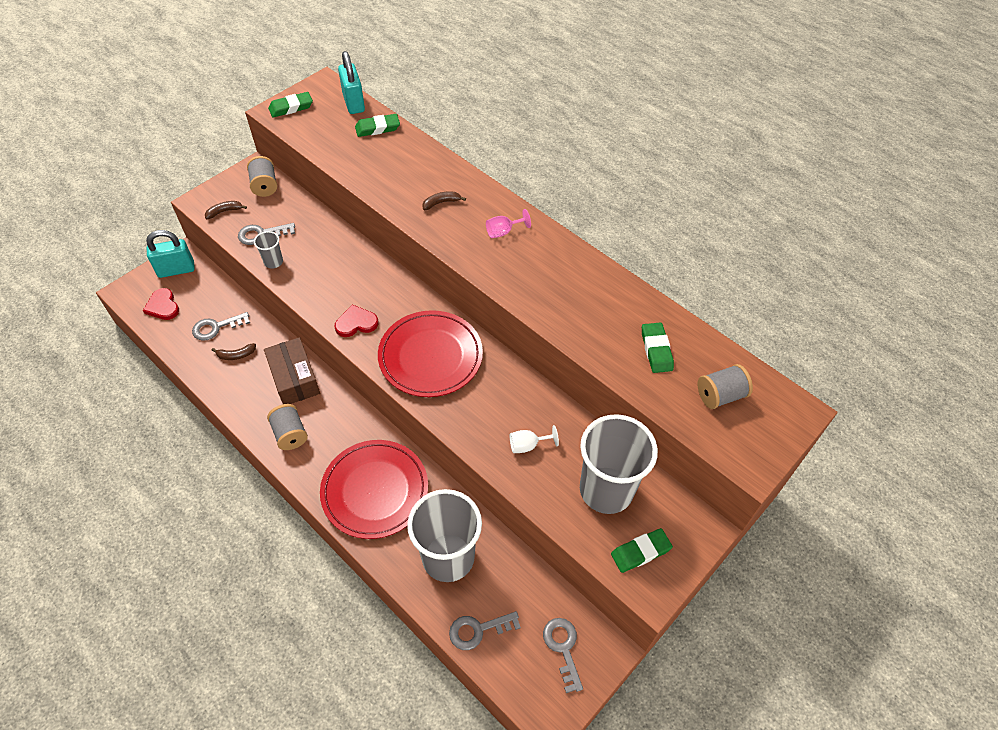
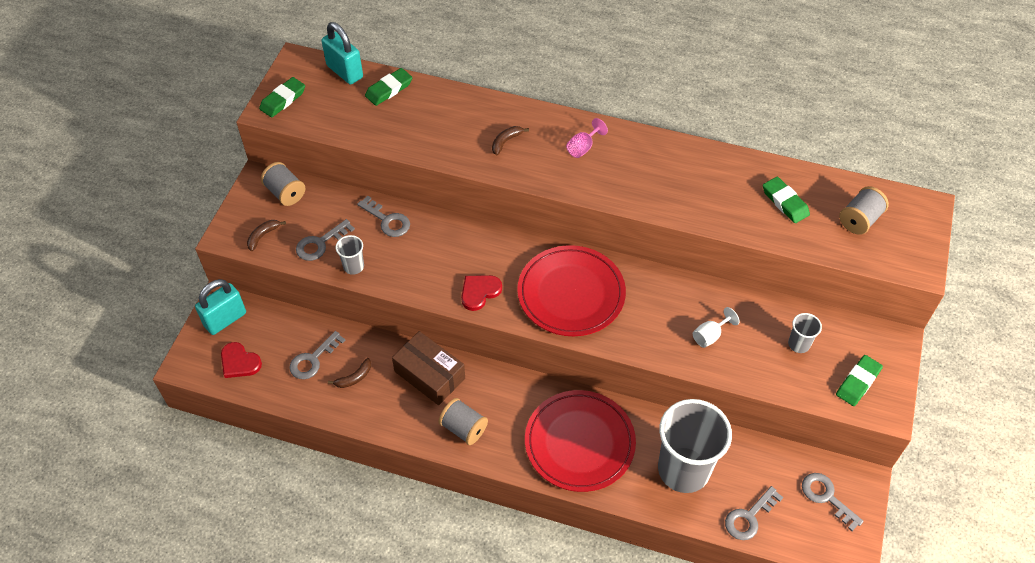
camera: 25 degrees left, 0 degrees up
grey cup [580,414,658,514] -> grey cup [788,313,822,353], size x0.42
none -> grey key [357,196,410,237]

